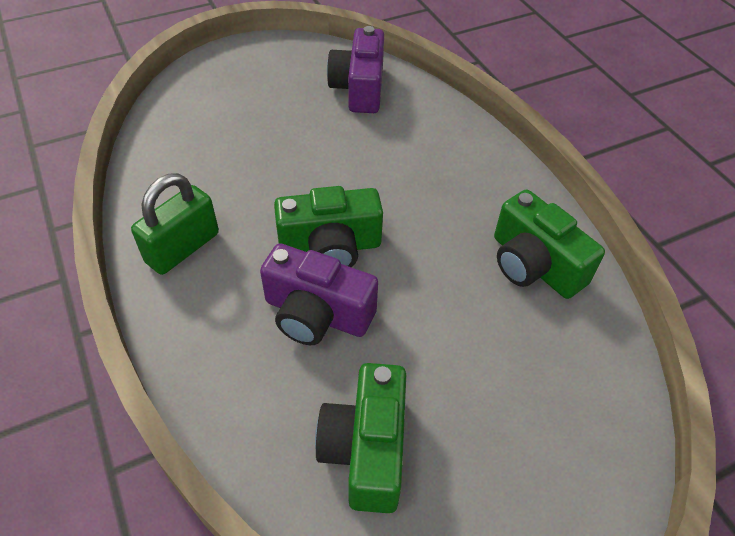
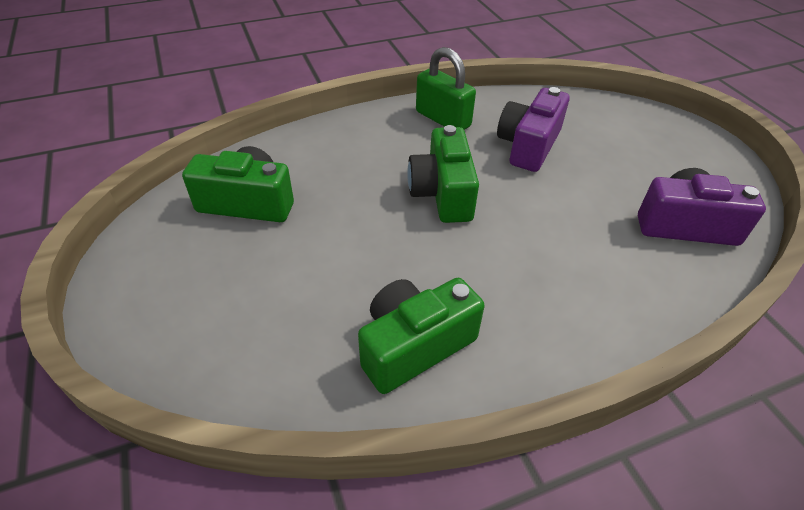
camera: 95 degrees right, 5 degrees down
purple camera [260,243,378,345] -> purple camera moved to [497,87,569,172]

